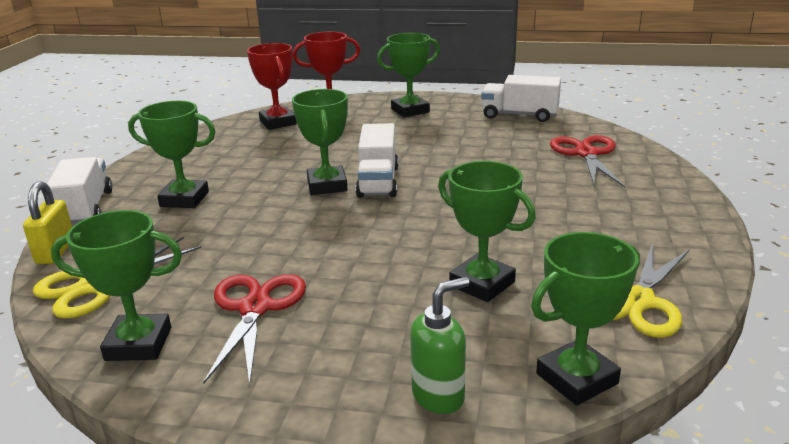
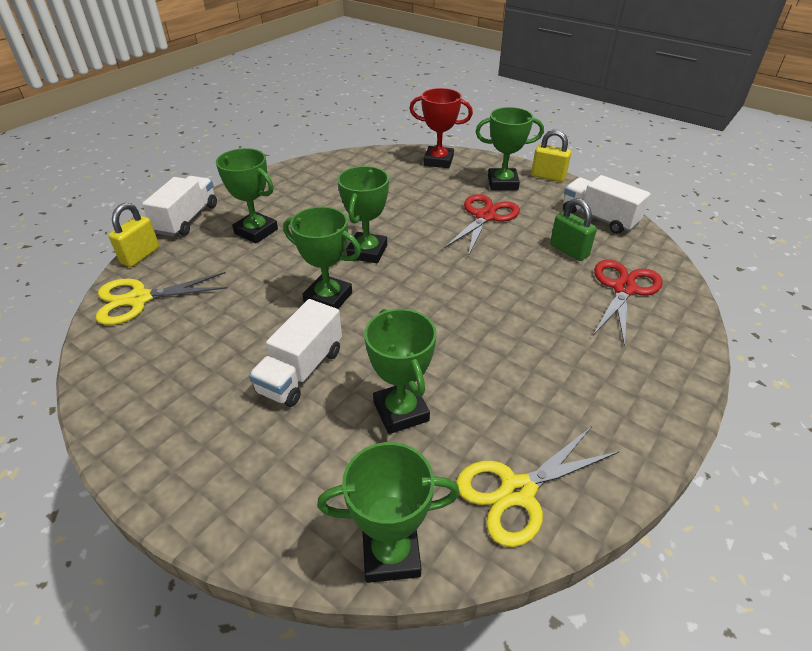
camera: 25 degrees right, 15 degrees up
green trophy [51,210,182,361] -> green trophy moved to [283,207,361,309]
red scissors [203,274,306,385] -> red scissors moved to [444,194,520,256]
red trophy [247,43,297,130] -> none
white truck [355,123,399,198] -> white truck moved to [249,299,342,407]
green soap dispenser [410,277,470,414] -> none
none -> yellow padlock [531,130,571,182]
none -> green padlock [550,198,597,261]

